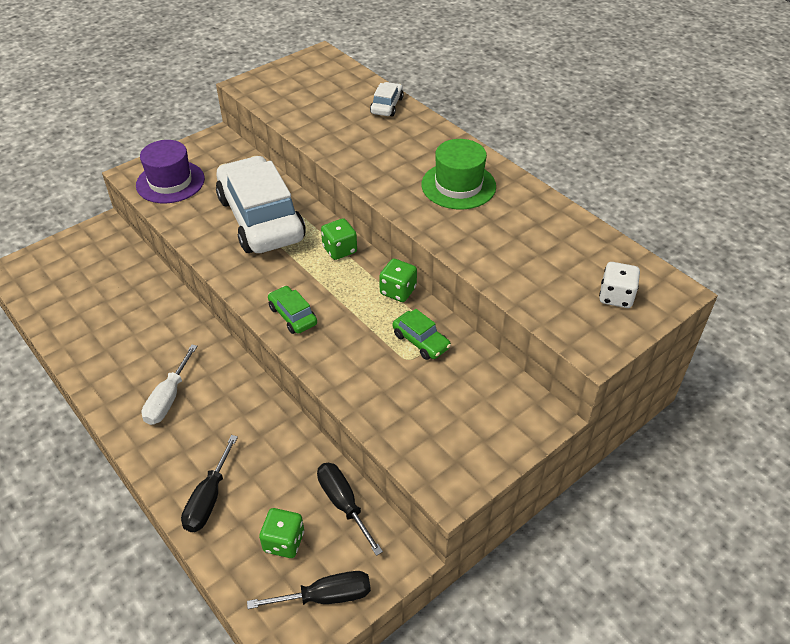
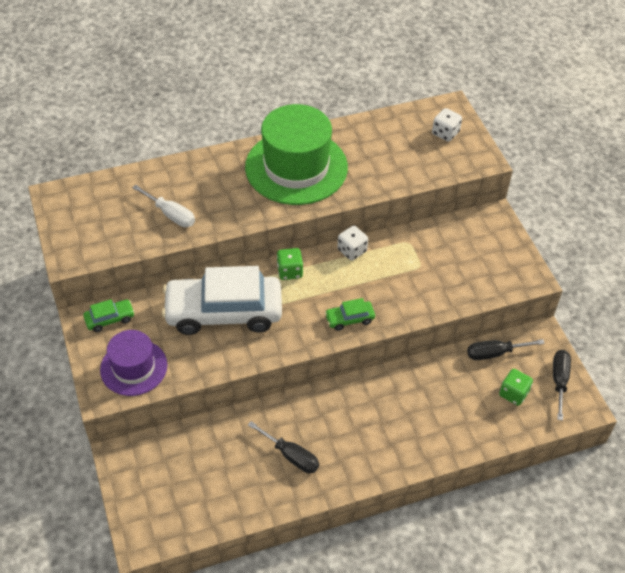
camera: 70 degrees left, 5 degrees up
white screwdriver [142,345,198,425] -> white screwdriver moved to [132,185,195,227]
black screwdriver [181,435,238,532] -> black screwdriver moved to [248,421,319,473]
white car [370,82,404,117] -> none
green dice [379,259,417,302] -> white dice [337,226,368,261]
green car [393,309,451,360] -> green car moved to [83,299,135,332]
green hat [421,139,496,210] -> green hat [245,104,348,205], size x1.71

